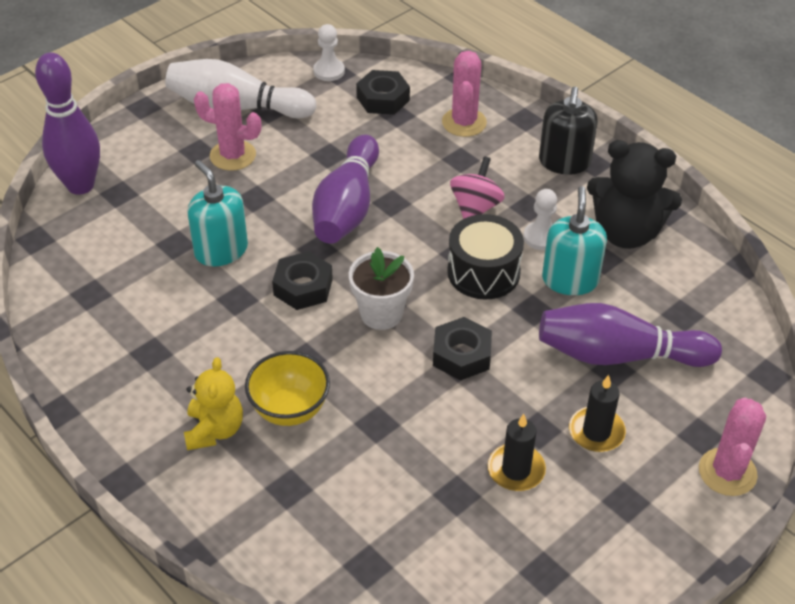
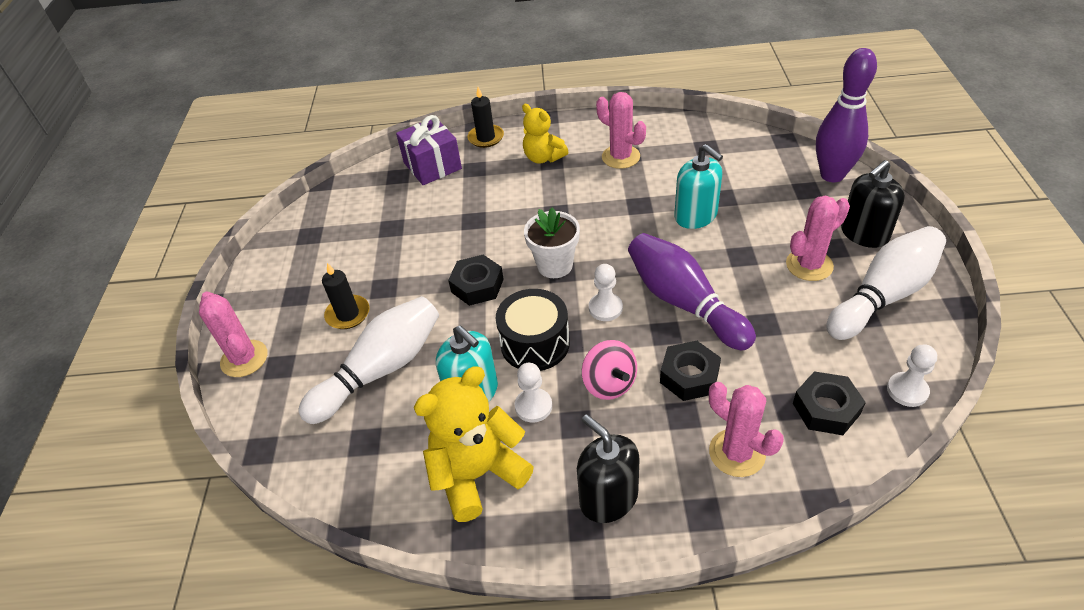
camera: 135 degrees right, 0 degrees up
turquoise soap dispenser [187,160,248,266] -> turquoise soap dispenser turned 45 degrees clockwise [674,144,723,229]
yellow bowl [245,351,330,426] -> none
black nut [272,251,333,310] -> black nut moved to [660,341,721,401]
black candle [488,414,546,491] -> black candle moved to [467,87,504,148]
purple bowling pin [539,303,722,367] -> white bowling pin [298,296,439,424]
black teddy bear [587,140,682,249] -> yellow teddy bear [414,366,534,522]
none -> purple gift [396,115,462,185]
none -> white pawn [589,264,623,321]
none -> pink cactus [596,92,646,169]
none -> black soap dispenser [841,160,905,248]

